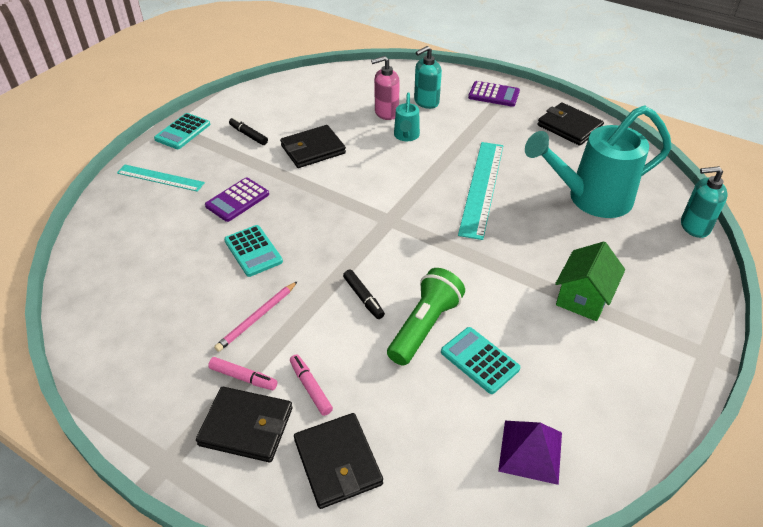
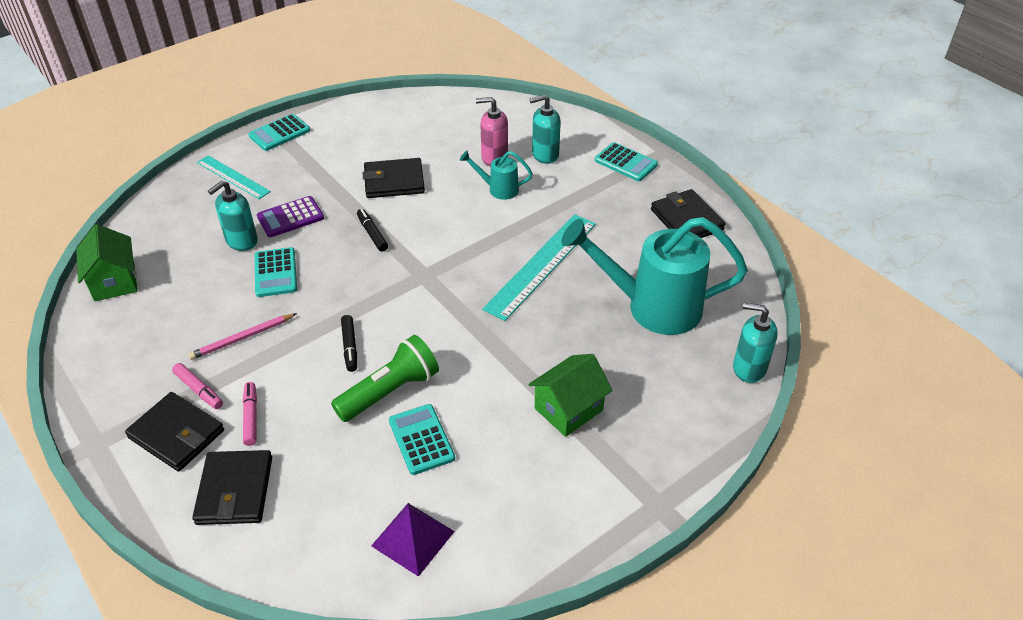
camera: 20 degrees right, 0 degrees up
black marker [229,117,268,145] -> black marker moved to [357,209,388,252]
turquoise watering can [394,92,420,141] -> turquoise watering can turned 75 degrees clockwise [460,151,533,200]
purple calculator [468,81,520,107] -> turquoise calculator [595,142,658,181]
none -> green house [76,224,137,301]
none -> turquoise soap dispenser [208,181,258,251]

